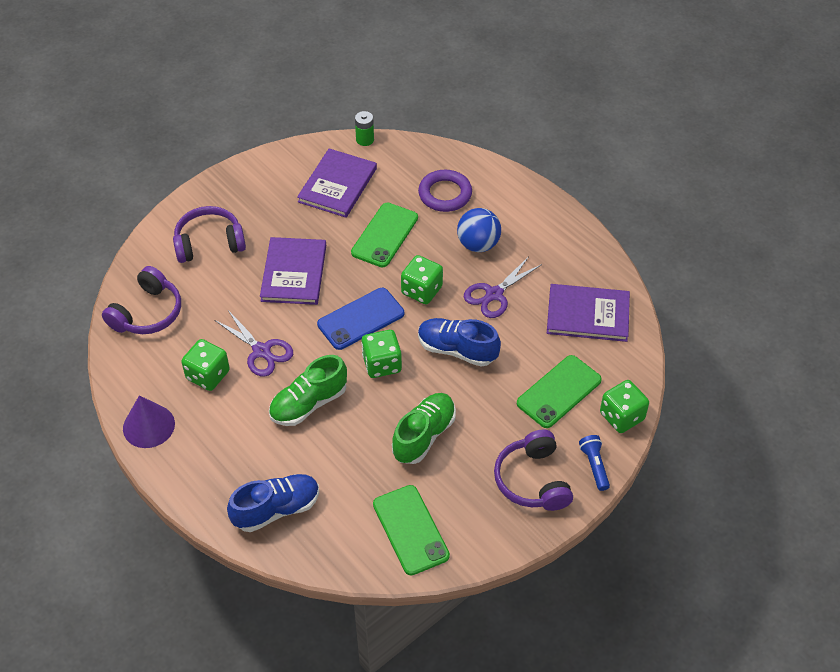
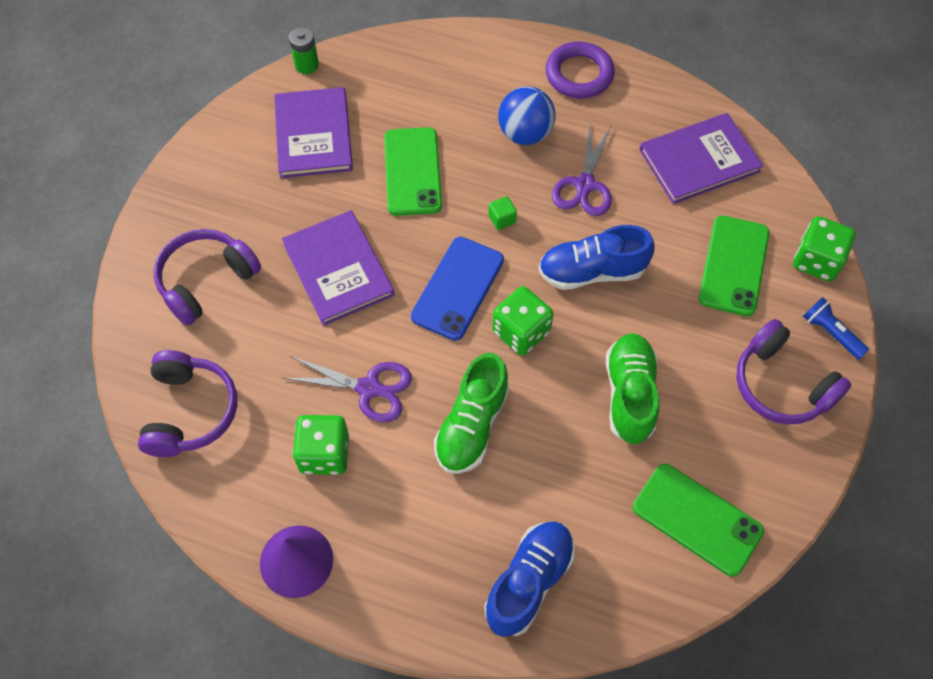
camera: 30 degrees left, 10 degrees up
green dice [401,255,443,304] -> green cube [488,196,517,230]
purple ring [418,170,472,212] -> purple ring moved to [545,42,615,98]

